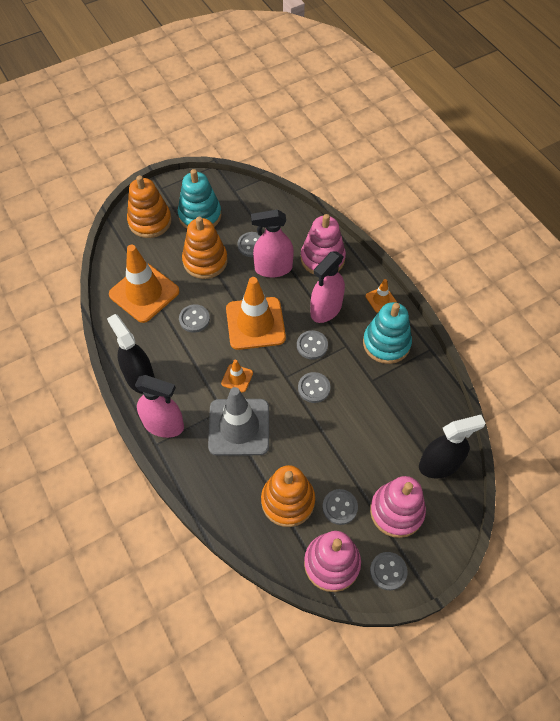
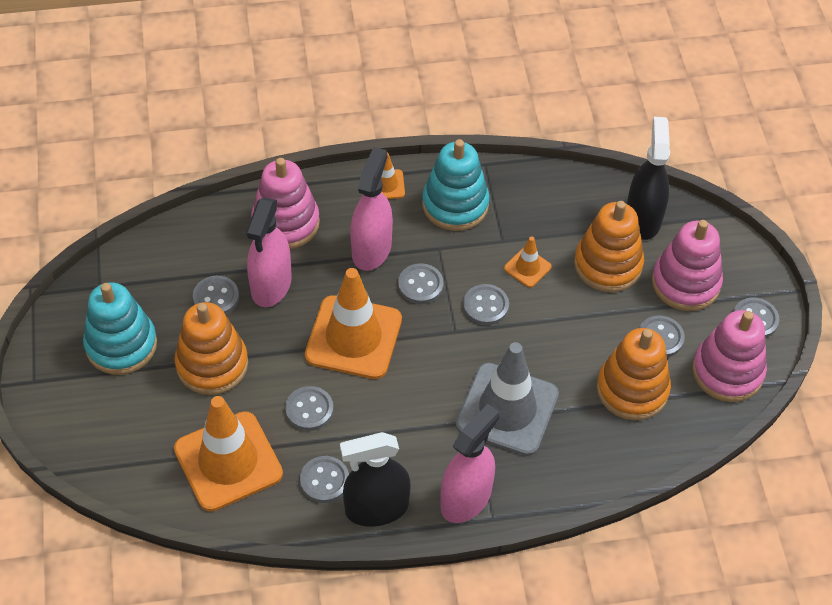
camera: 70 degrees left, 5 degrees down
orange stacking toy [127,175,172,238] -> orange stacking toy moved to [574,201,644,292]
orange traffic cone [221,360,253,392] -> orange traffic cone moved to [504,236,552,288]
pink spray bottle [310,251,345,323] -> pink spray bottle turned 135 degrees counterclockwise [350,147,393,271]
none -> grey button [300,456,349,503]

